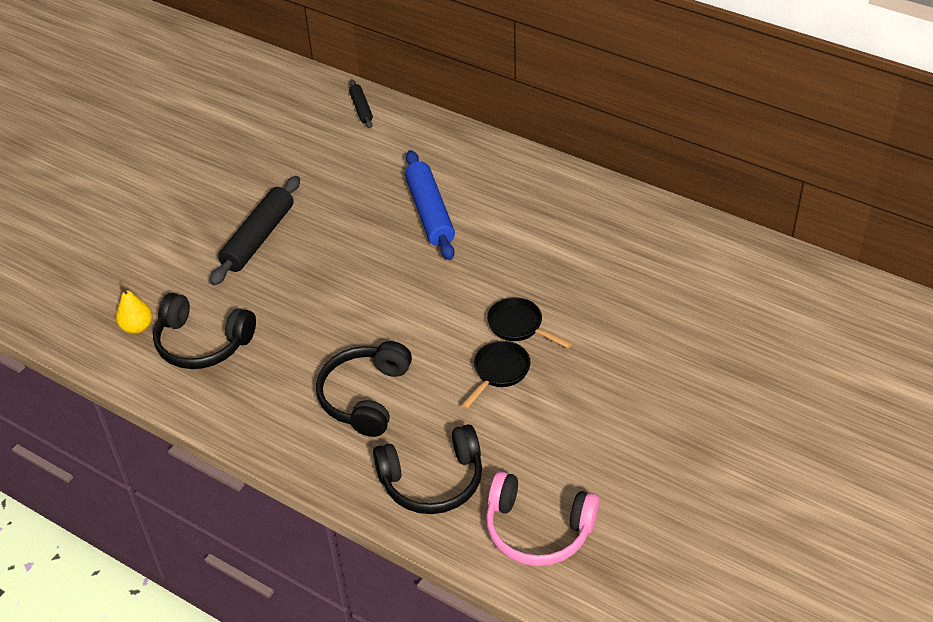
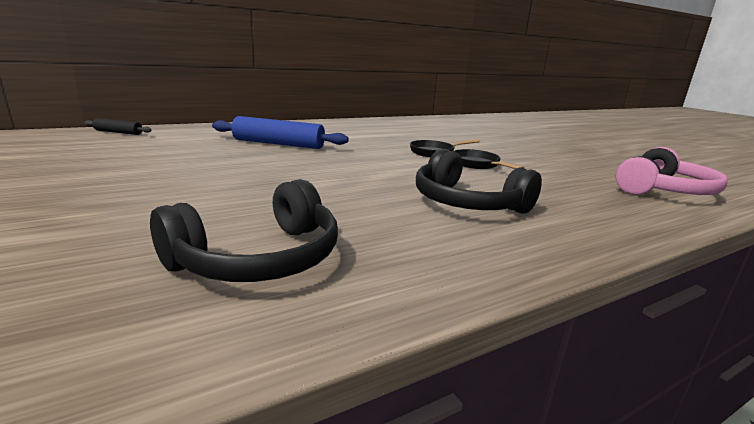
camera: 65 degrees left, 25 degrees down
yellow pear [116,286,152,334] -> none
black rolling pin [210,176,300,285] -> none
black headphones [373,424,482,514] -> none

